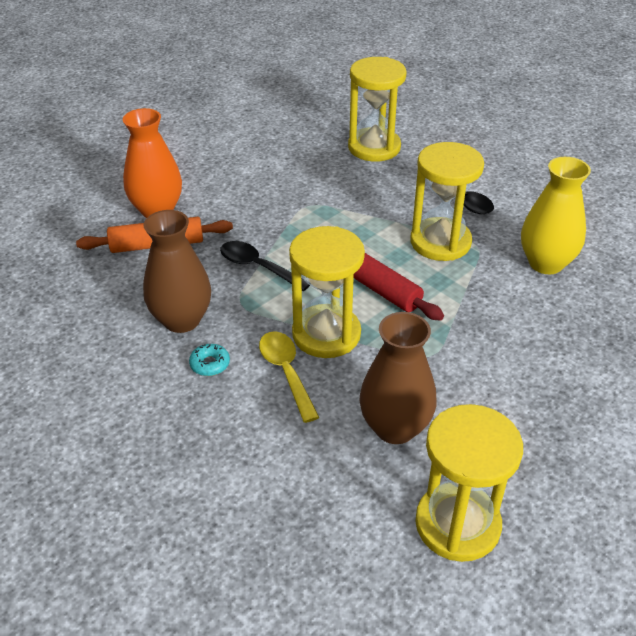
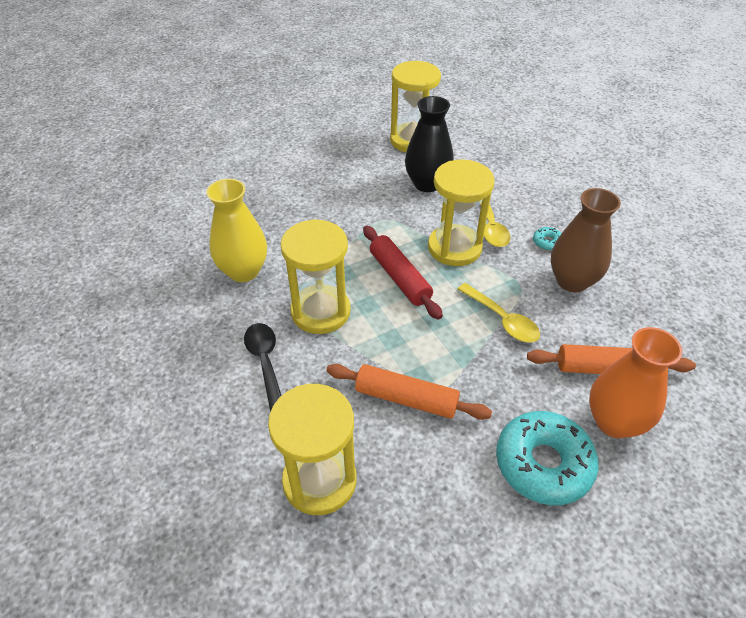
camera: 165 degrees left, 5 degrees up
black spoon [220,241,310,292] -> yellow spoon [458,283,540,343]
brown vase [359,312,437,444] -> black vase [405,96,454,192]
none -> orange rolling pin [326,364,492,420]
none -> turquoise donut [496,411,599,505]

